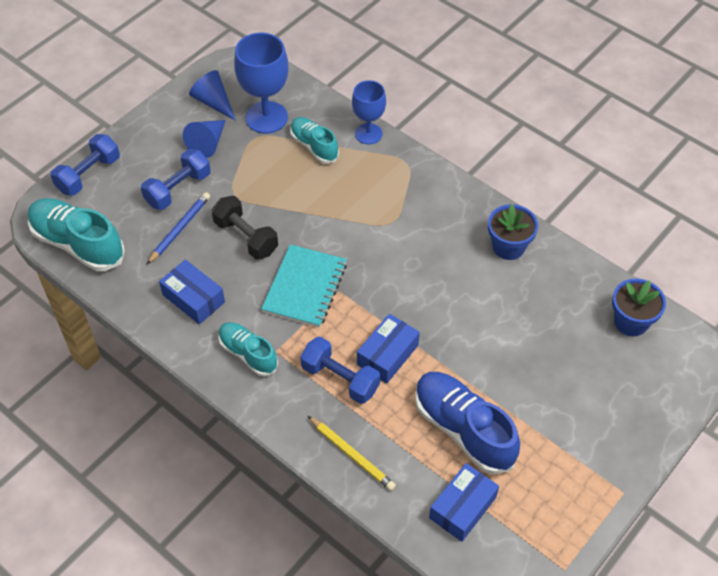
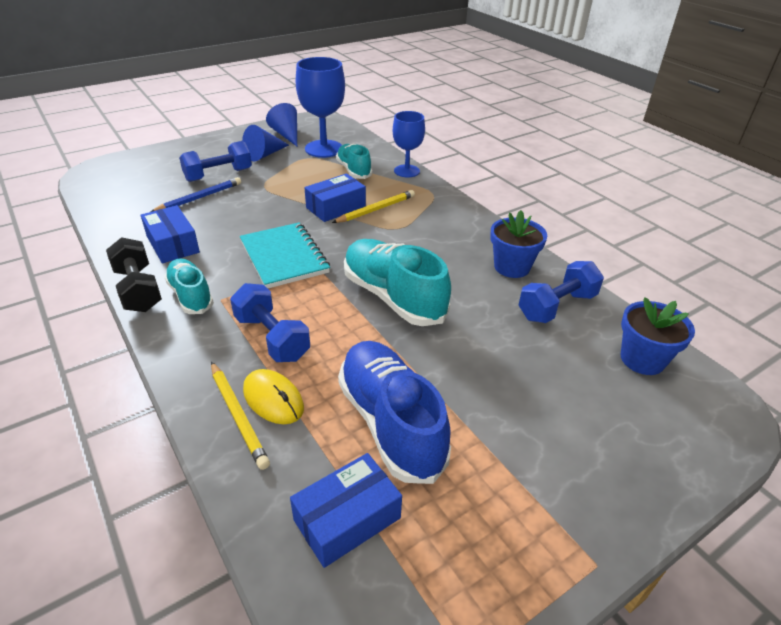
camera: 15 degrees right, 15 degrees down
turquoise shoe [28,198,125,271] -> turquoise shoe moved to [344,239,451,326]
blue dumbbell [50,134,120,196] -> blue dumbbell moved to [519,261,604,323]
black dumbbell [211,196,278,259] -> black dumbbell moved to [106,237,162,312]
turquoise notebook [261,244,347,328] -> turquoise notebook turned 60 degrees counterclockwise [240,222,330,288]
blue box [357,314,420,383] -> blue box moved to [305,174,366,222]
none -> yellow mouse [243,369,304,424]
none -> yellow pencil [332,190,415,223]

